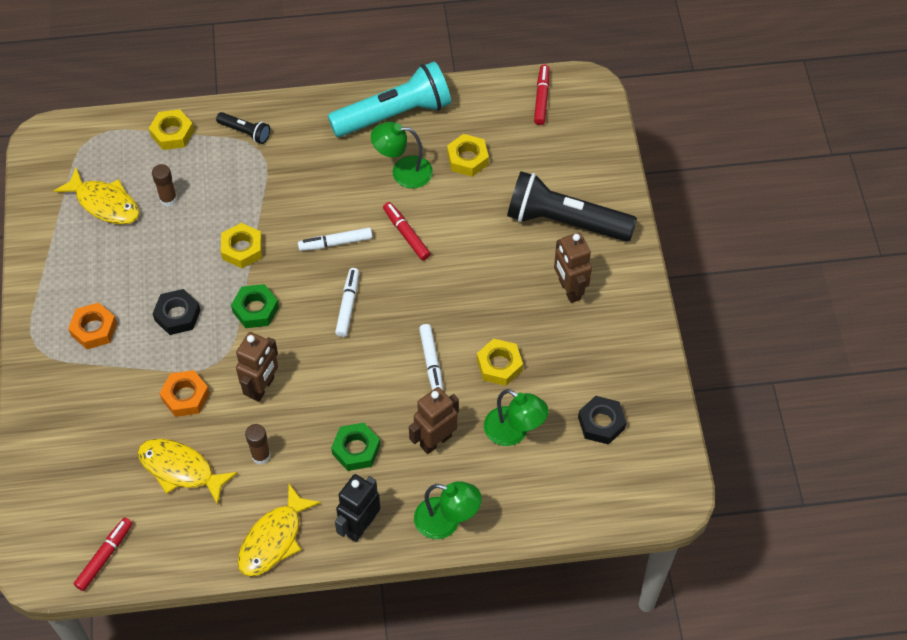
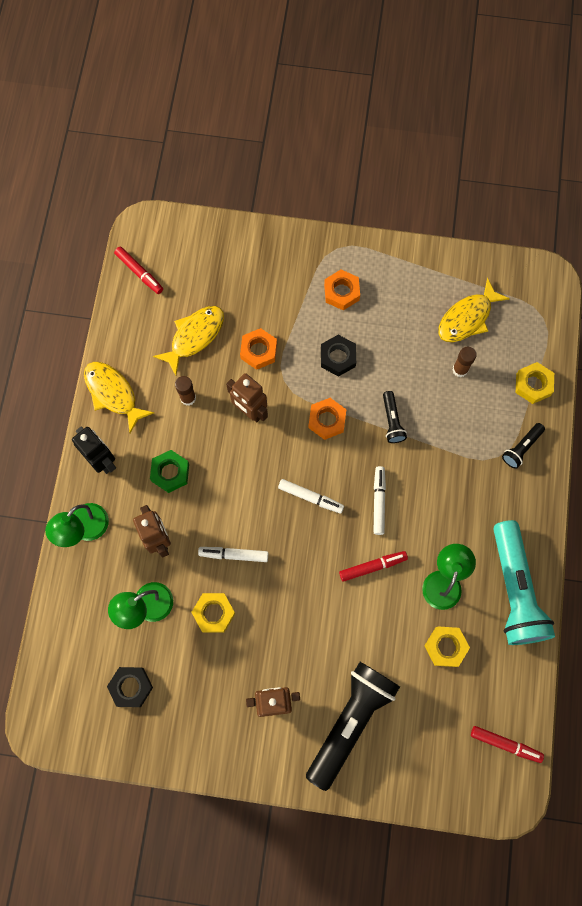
camera: 105 degrees right, 15 degrees up
yellow nut [221,223,262,268] -> black flashlight [383,391,407,443]
green nut [231,284,279,328] -> orange nut [308,398,347,440]

